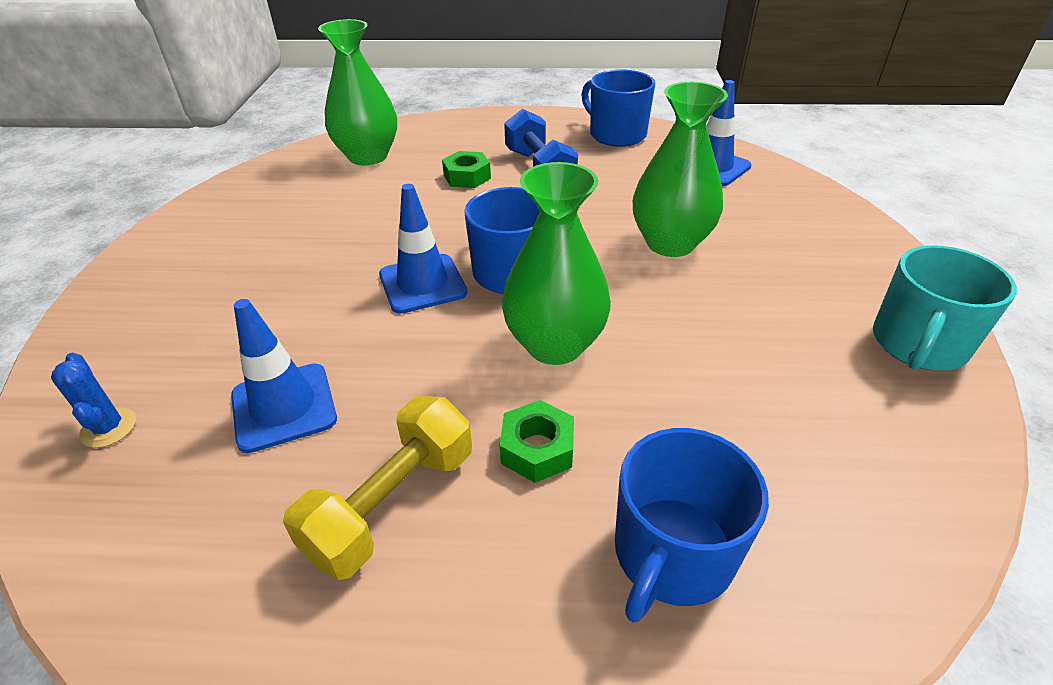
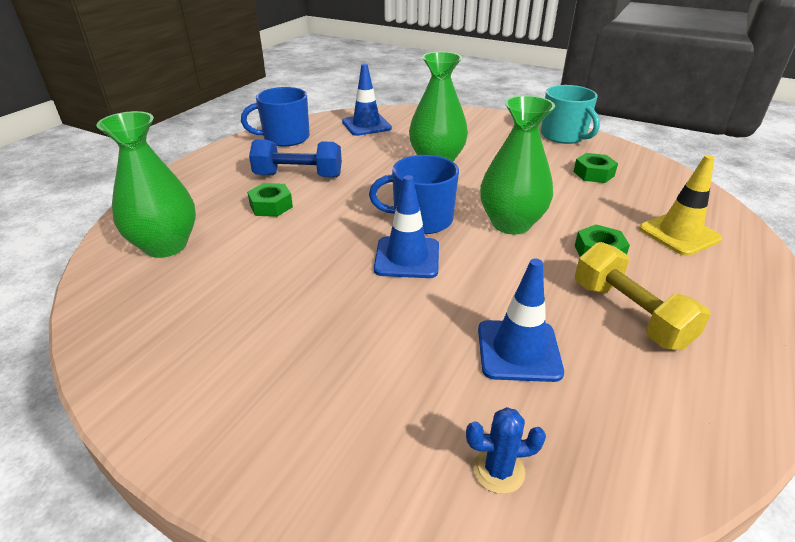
camera: 65 degrees left, 5 degrees down
blue mug [615,428,769,623] -> yellow traffic cone [639,155,722,256]
none -> green nut [573,153,618,183]

